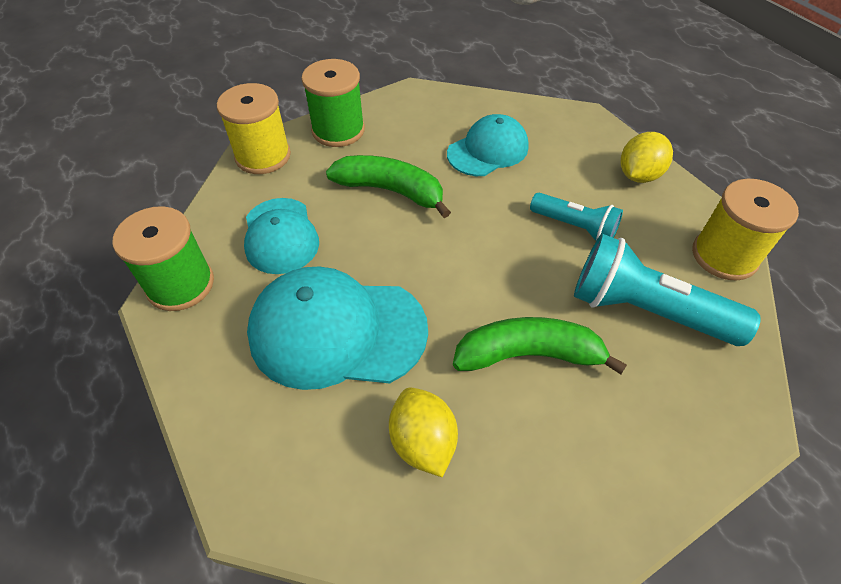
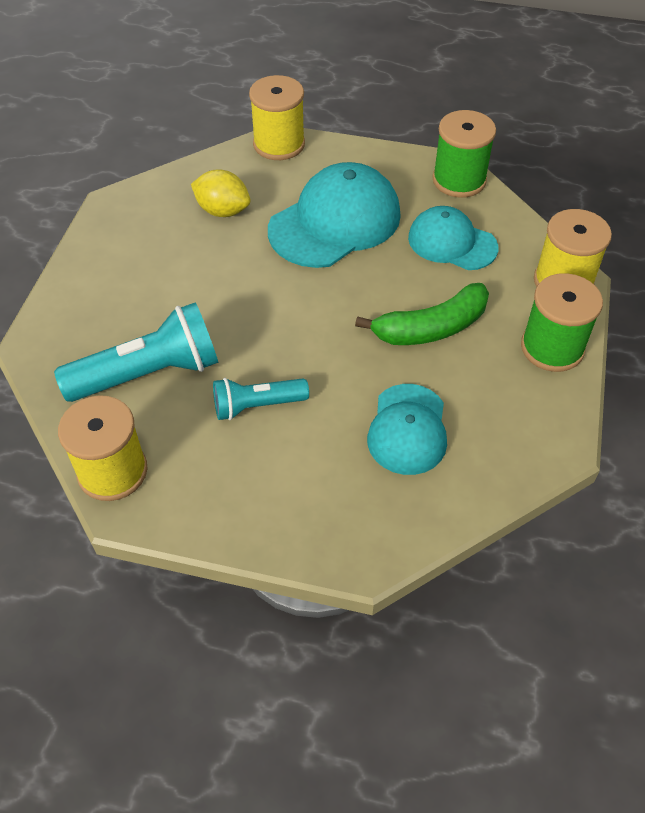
camera: 135 degrees right, 0 degrees up
green banana [453,317,627,374] -> none
yellow lemon [621,132,673,183] -> none
none -> yellow spool [249,75,305,160]

